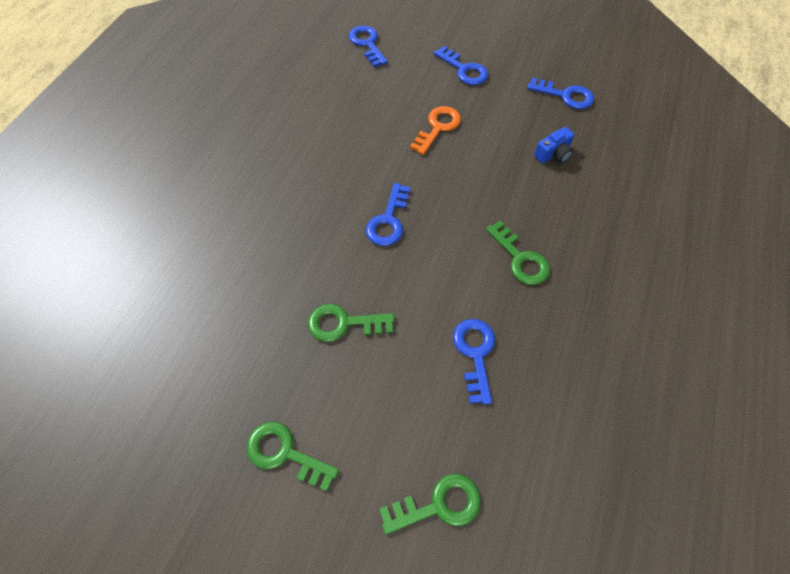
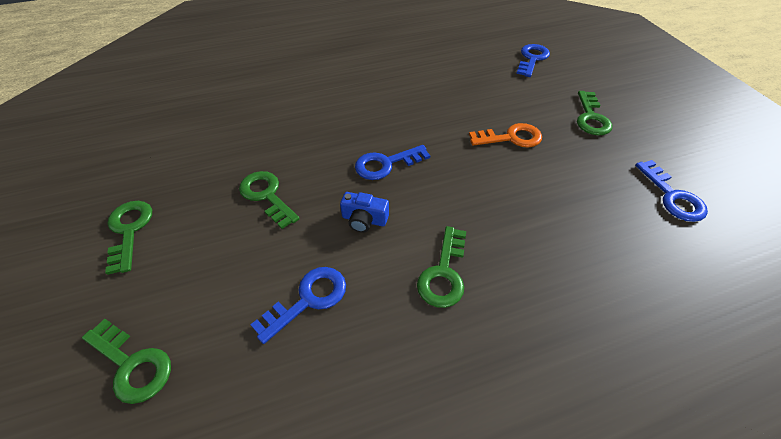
camera: 50 degrees right, 10 degrees down
blue key [434,46,488,85] -> green key [577,91,612,136]
blue camera [534,127,574,163] -> blue camera moved to [340,192,389,233]

